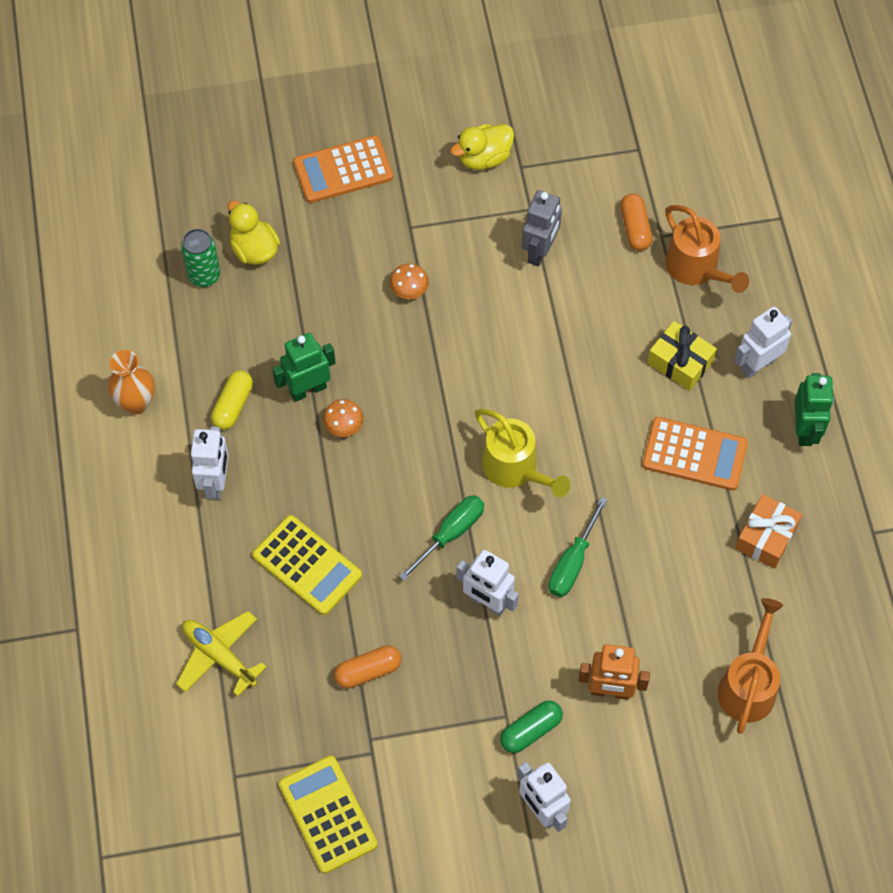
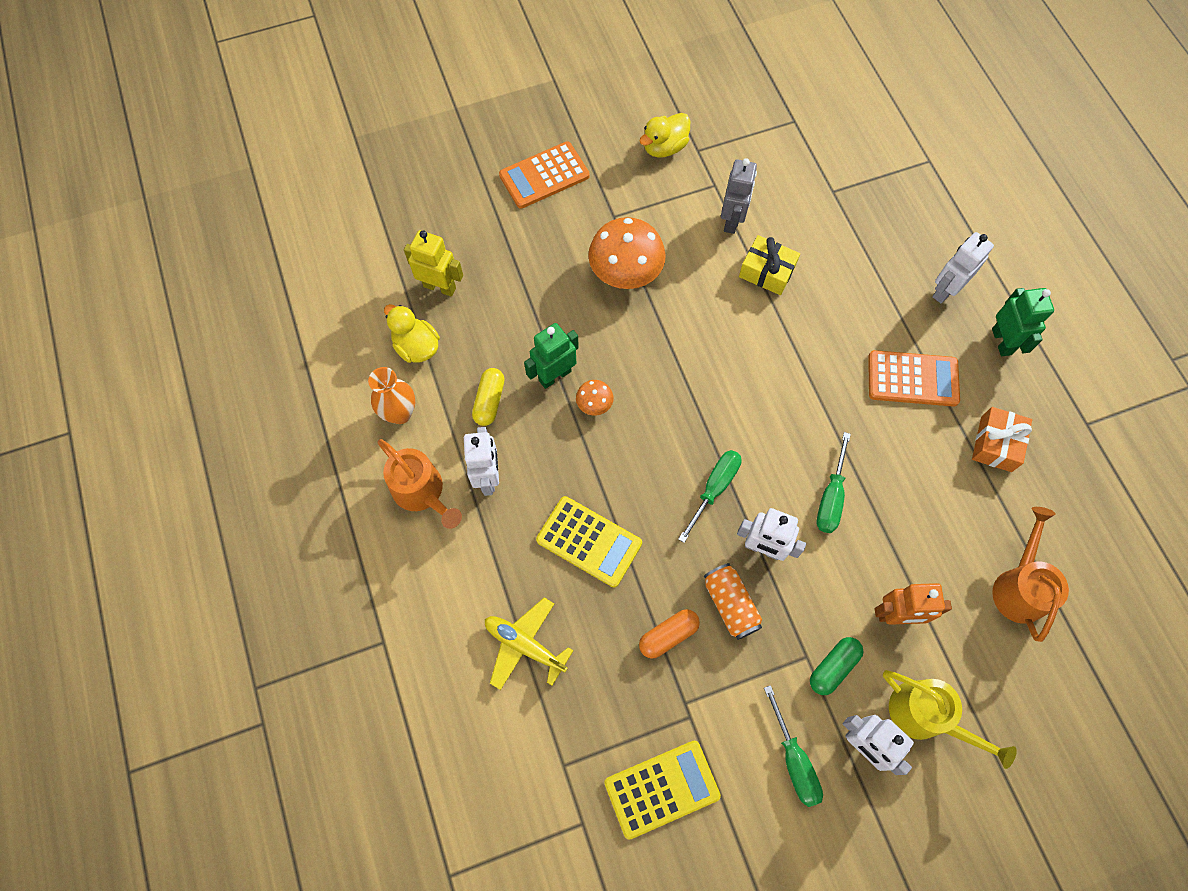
camera: 10 degrees left, 5 degrees up
green can [181,229,220,287] -> yellow robot [404,230,463,296]
yellow duck [228,201,280,265] -> yellow duck moved to [384,304,440,363]
yellow calculator [279,756,377,874] -> yellow calculator turned 105 degrees clockwise [604,741,721,840]
orange mushroom [390,263,429,299] -> orange mushroom [588,217,666,289], size x2.13
yellow watering can [475,409,571,497] -> yellow watering can moved to [883,670,1017,769]
orange capsule [620,193,652,251] -> none
yellow gift [647,321,717,391] -> yellow gift moved to [739,235,800,295]
orange watering can [665,205,749,293] -> orange watering can moved to [377,439,462,529]
none -> orange can [704,563,762,640]
none -> green screwdriver [764,685,823,807]

